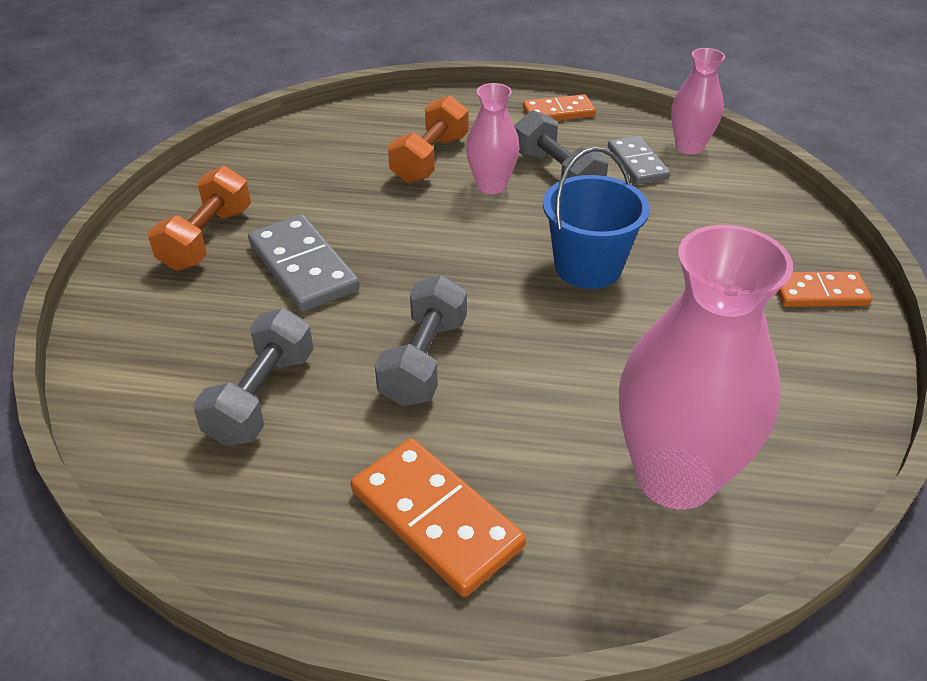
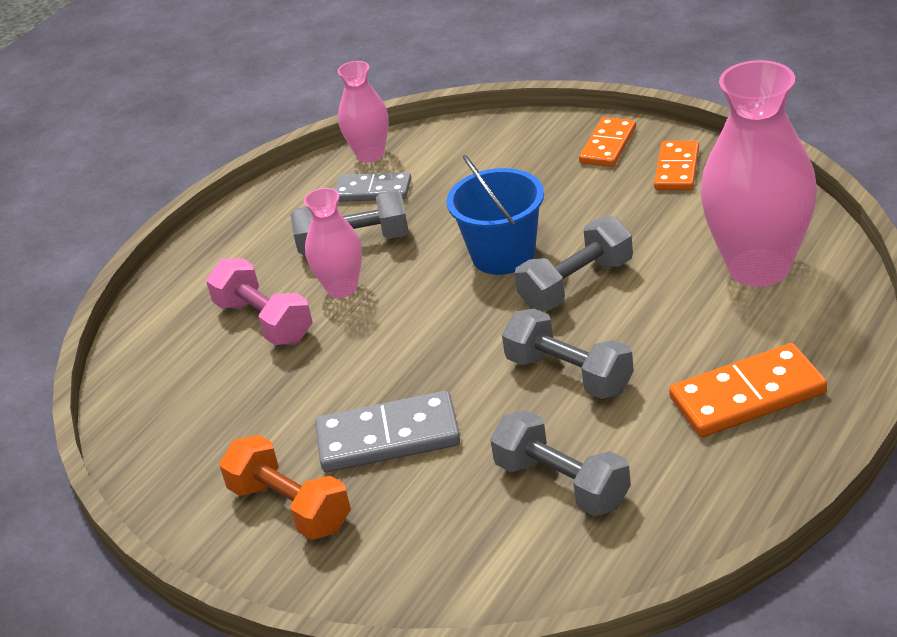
camera: 60 degrees left, 5 degrees down
orange dumbbell [388,95,469,183] -> pink dumbbell [206,258,312,345]
orange domino [523,94,596,121] -> orange domino moved to [654,141,699,190]
none -> grey dumbbell [515,216,633,310]

